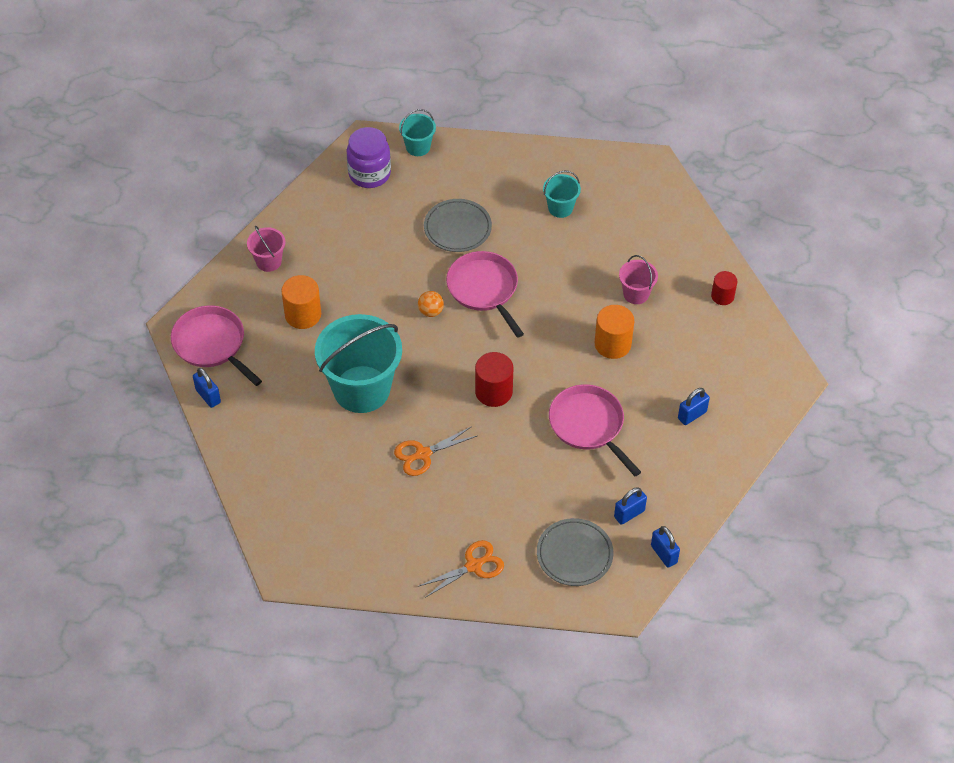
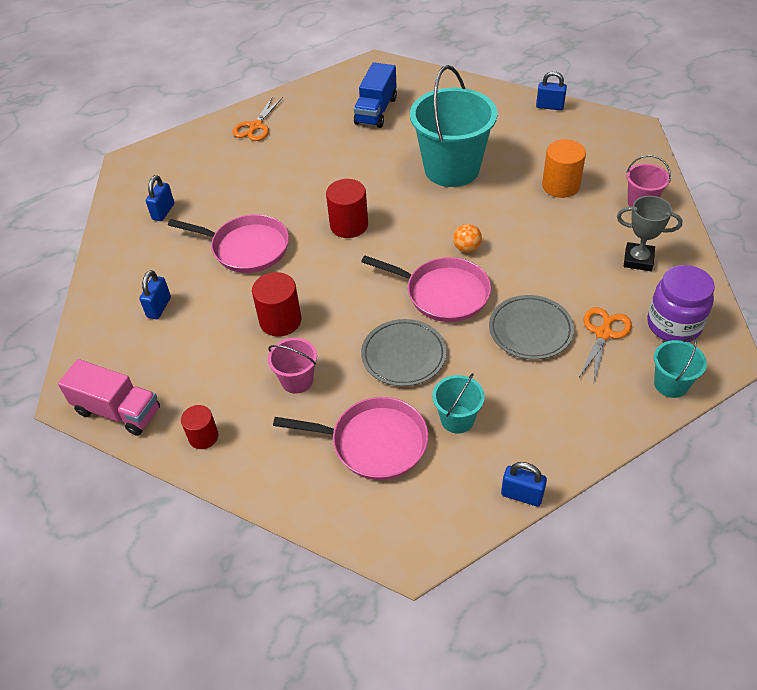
camera: 145 degrees right, 5 degrees down
pink pan [171,305,262,386] -> pink pan moved to [273,397,429,480]
orange scissors [394,426,477,476] -> orange scissors moved to [578,307,632,382]
grey plate [537,518,613,586] -> grey plate moved to [361,319,447,386]
orange cylinder [595,305,634,359] -> red cylinder [252,272,302,336]
blue padlock [651,526,680,568] -> blue padlock moved to [501,462,547,507]
none -> pink truck [58,359,160,436]
none -> blue truck [354,62,397,128]
none -> grey trophy [617,196,683,271]

